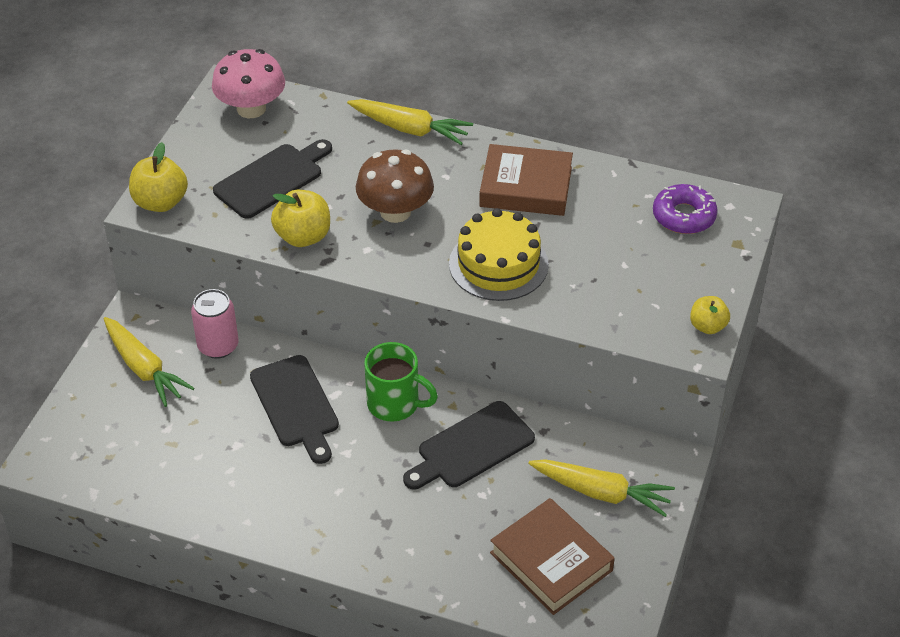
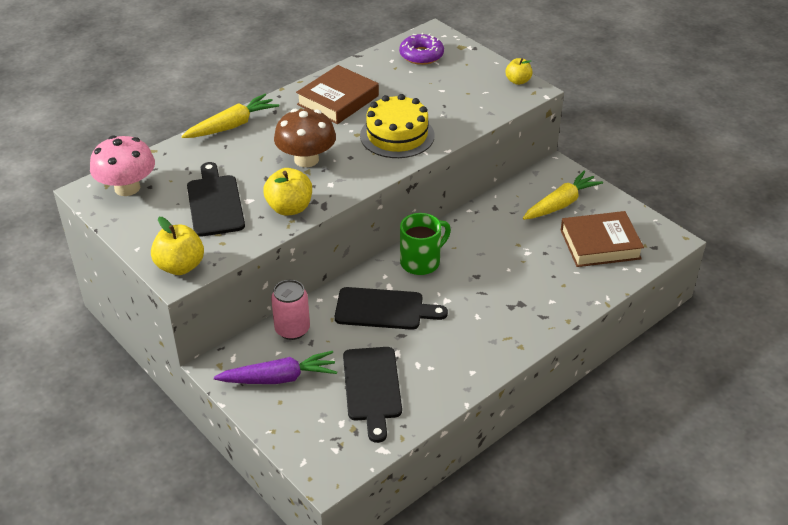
camera: 60 degrees left, 5 degrees down
yellow carrot [103,317,195,407] -> purple carrot [214,351,337,384]
black cutting board [403,401,535,489] -> black cutting board moved to [343,347,402,443]

